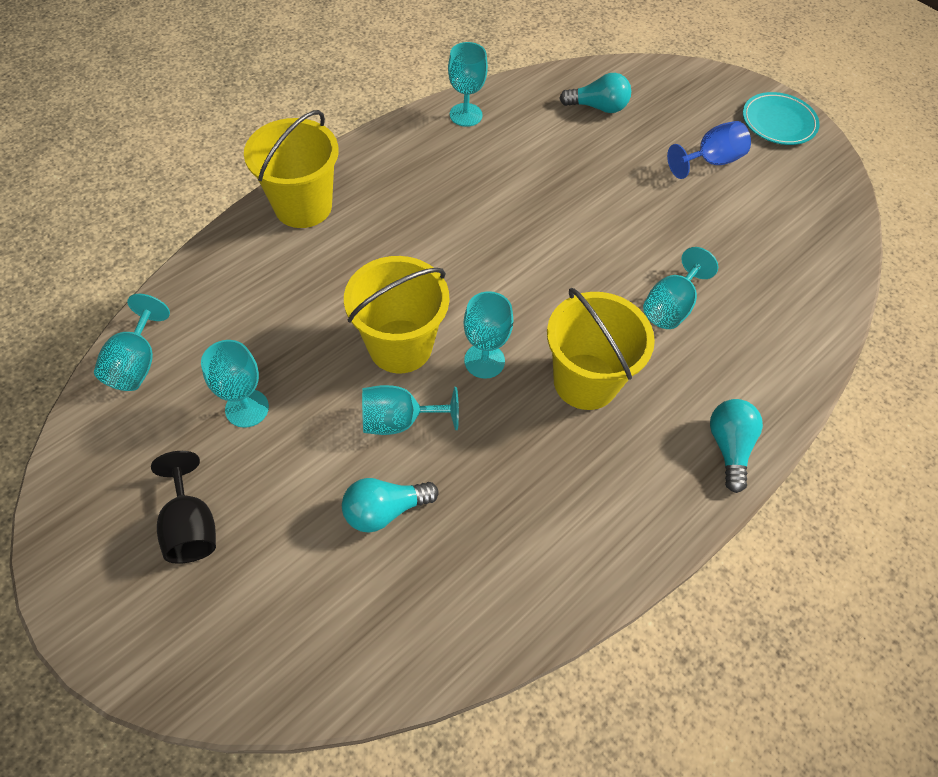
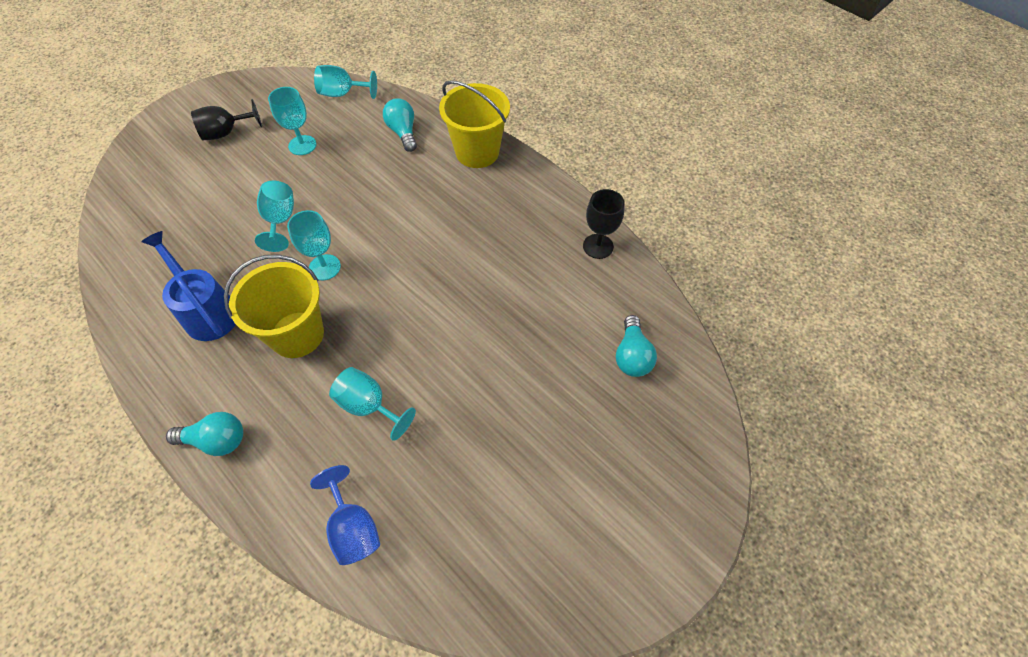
camera: 90 degrees right, 0 degrees up
turquoise light bulb [342,478,438,533] -> turquoise light bulb moved to [383,98,417,152]
yellow bucket [344,256,449,373] -> none
turquoise goblet [448,42,488,127] -> black goblet [583,189,625,259]
blue goblet [667,121,751,179] -> blue goblet moved to [310,465,380,565]
turquoise plate [743,92,820,145] -> none
none -> blue watering can [141,231,236,341]

